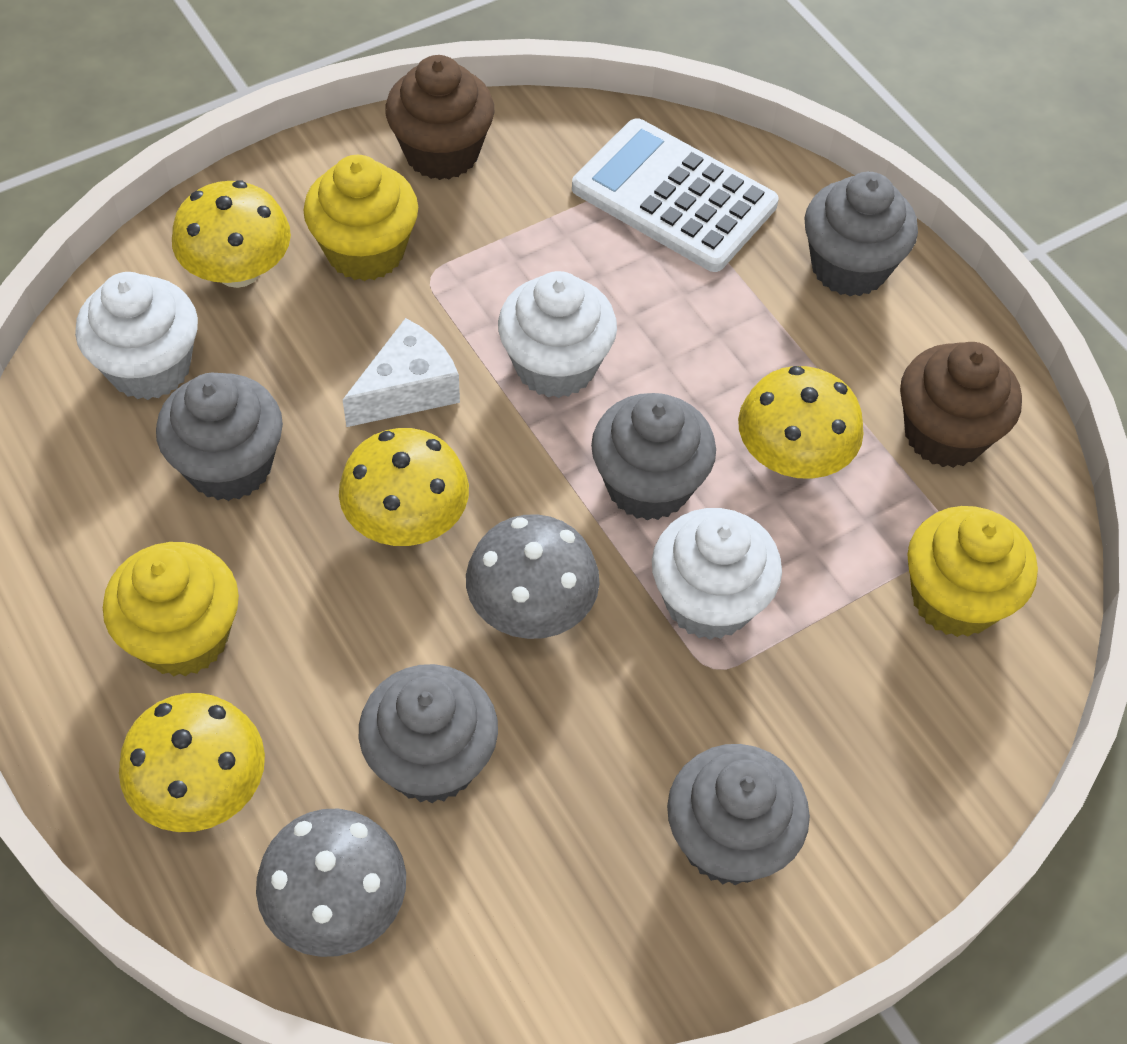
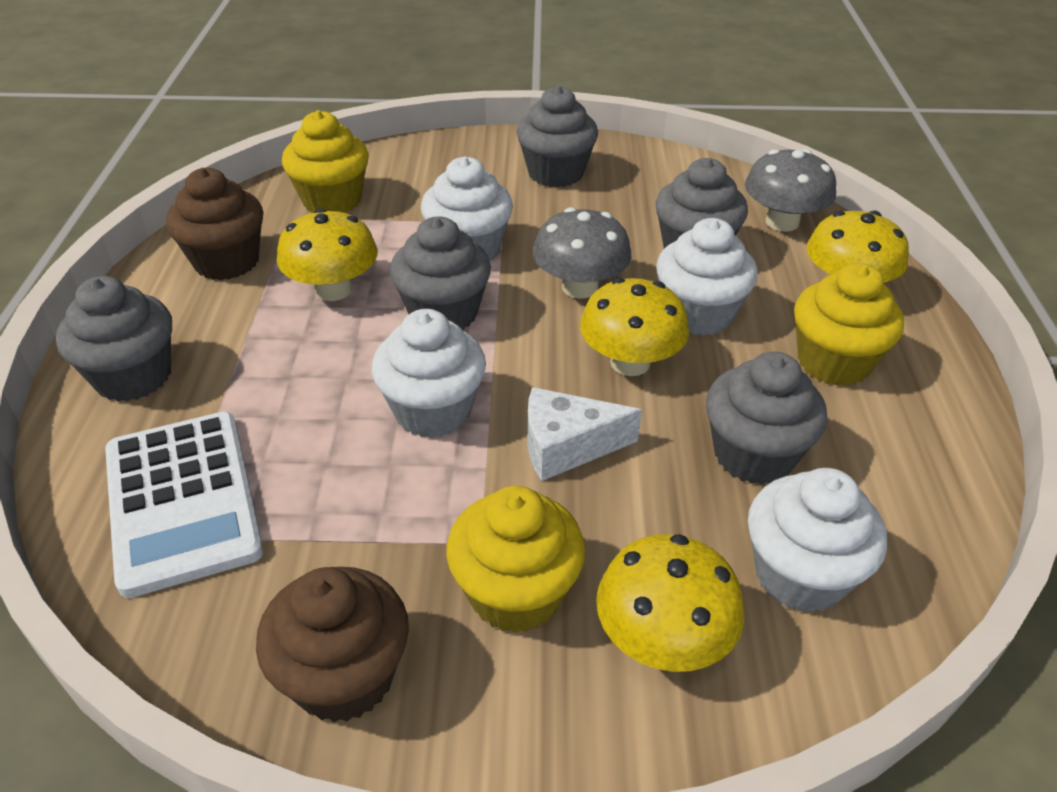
camera: 145 degrees left, 15 degrees down
none -> white cupcake [656,218,758,336]

